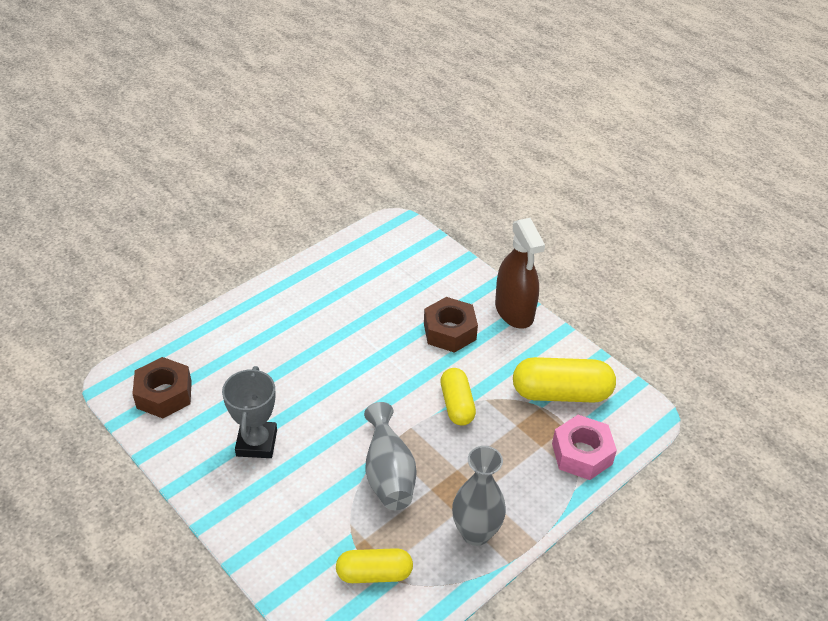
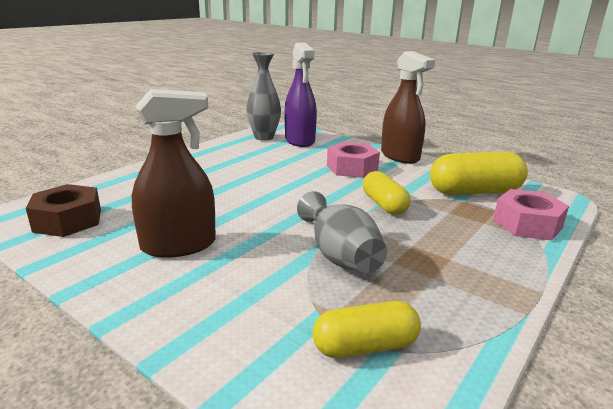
camera: 10 degrees left, 20 degrees down
grey trophy [222,366,277,458] -> brown spray bottle [132,89,216,258]
brown nut [424,297,478,353] -> pink nut [327,142,380,178]
grey vase [452,446,506,546] -> grey vase moved to [246,52,281,141]
none -> purple spray bottle [285,43,317,147]

